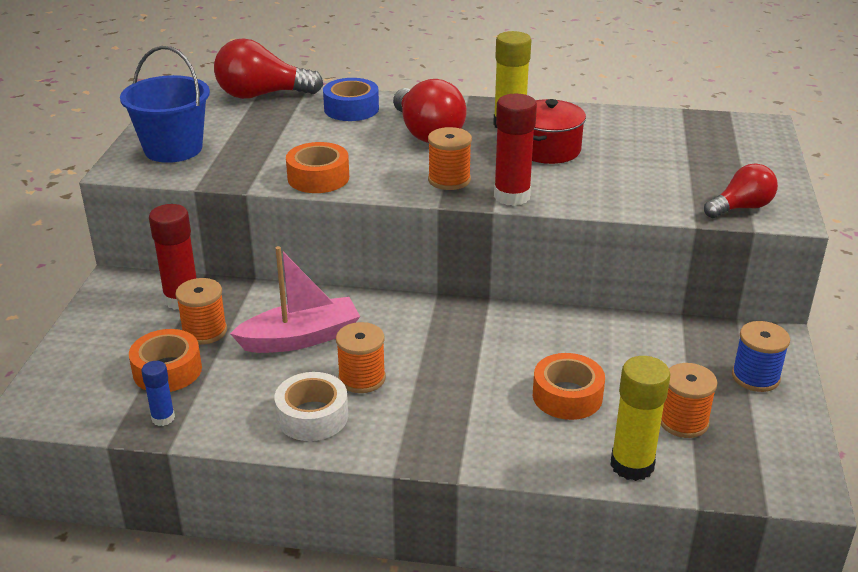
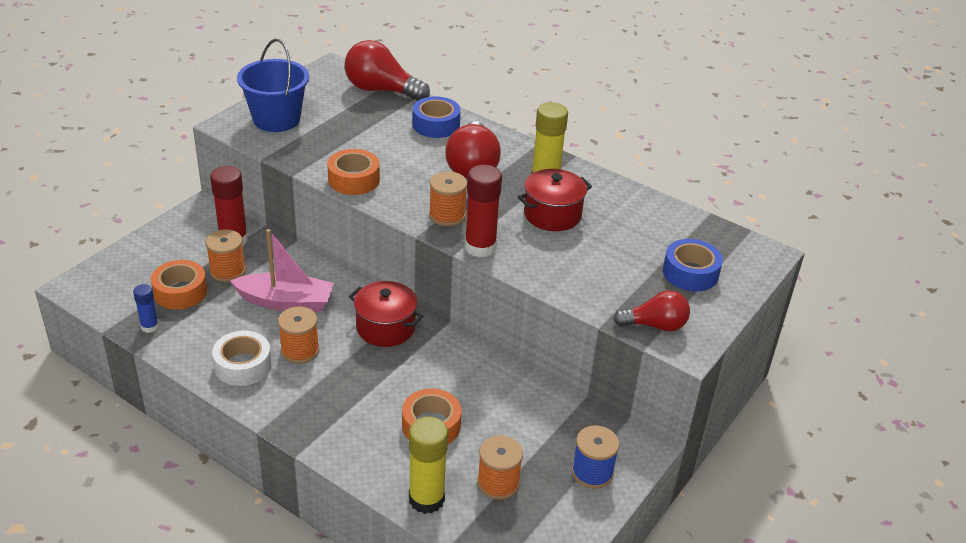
camera: 25 degrees right, 5 degrees up
none -> red pot [349,281,423,347]
none -> blue tape [663,239,723,291]

